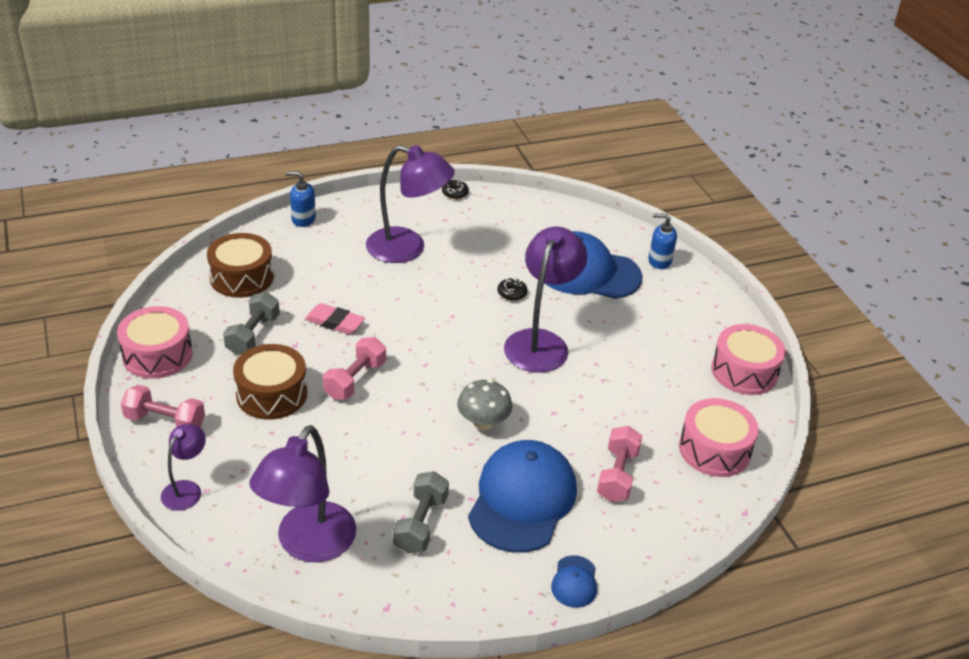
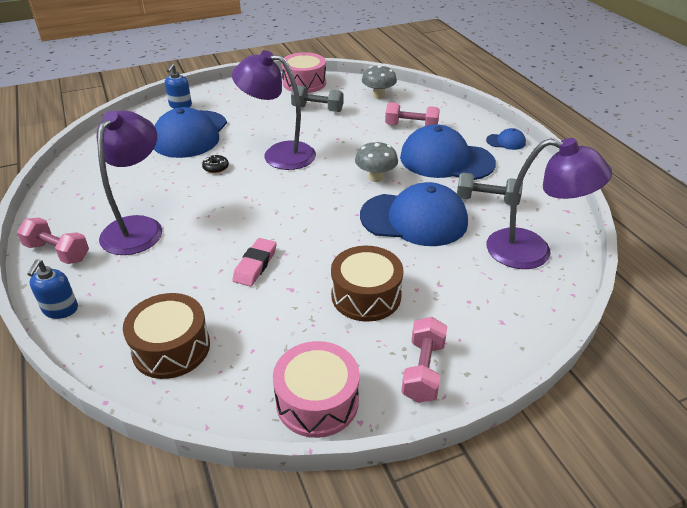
camera: 90 degrees left, 0 degrees up
purple lamp [161,424,206,511] -> none
grey dumbbell [223,292,280,355] -> grey dumbbell moved to [291,85,344,112]
pink dumbbell [323,337,386,400] -> pink dumbbell moved to [17,218,89,264]
black donut [442,179,469,199] -> none
pink drum [679,398,759,477] -> grey mushroom [362,65,397,99]
none -> blue cap [360,182,468,246]

